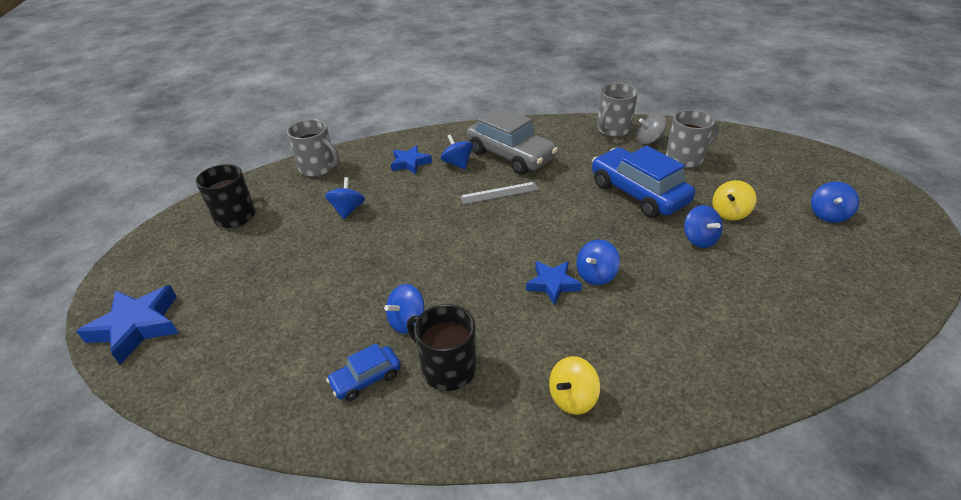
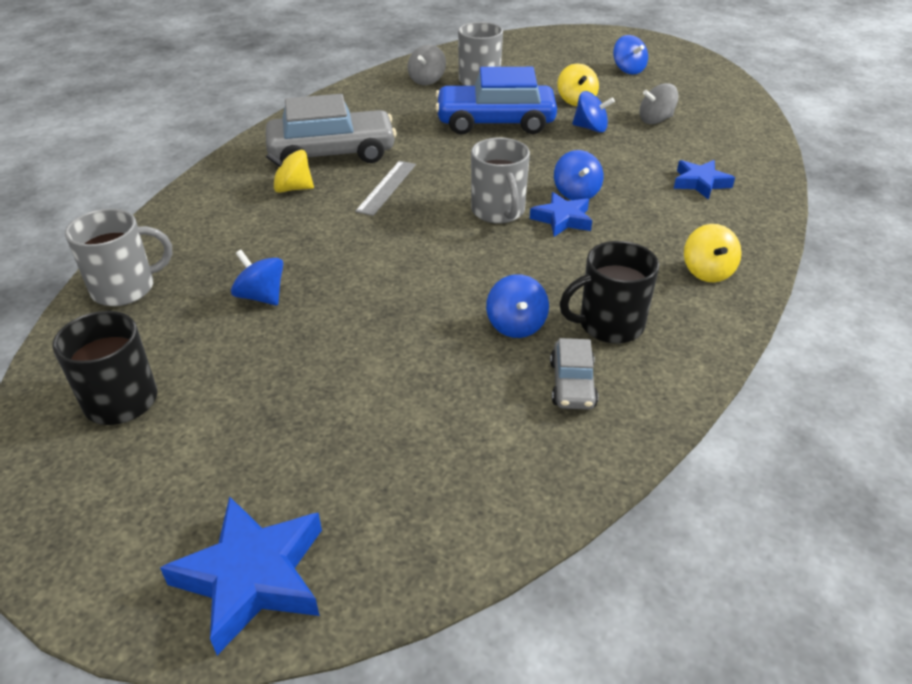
camera: 55 degrees left, 0 degrees up
blue car [326,343,401,401] -> grey car [550,338,598,410]
blue star [391,145,432,174] -> blue star moved to [674,160,735,200]
blue spinning top [441,134,473,170] -> yellow spinning top [266,150,314,193]
grey mug [597,83,638,137] -> grey mug moved to [471,137,530,224]
none -> grey spinning top [639,83,679,124]

